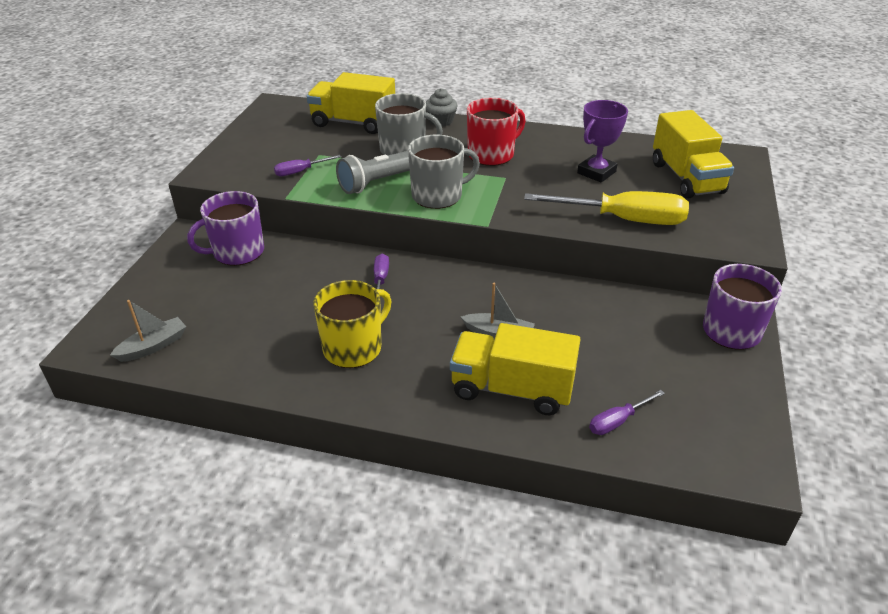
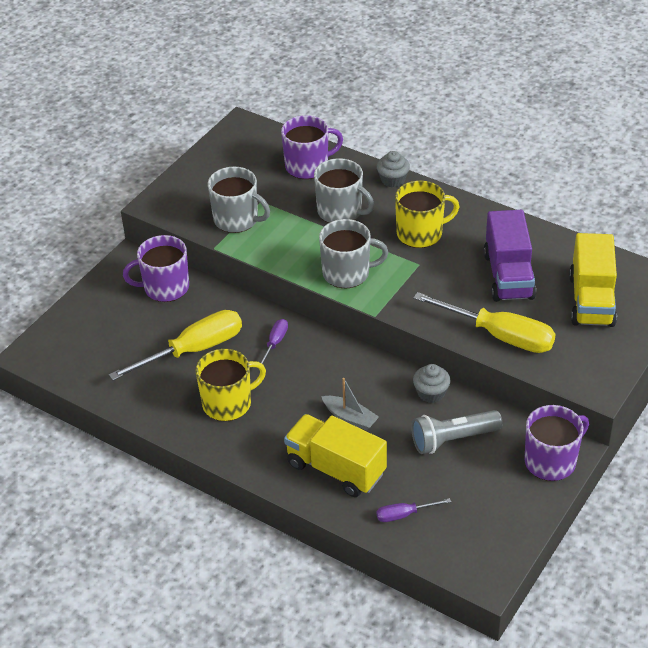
camera: 20 degrees right, 5 degrees up
grey boat [110,300,187,362] -> none
purple screwdriver [274,155,341,176] -> grey mug [208,167,270,233]
yellow truck [307,72,395,134] -> purple mug [281,115,343,179]
grey flashlight [336,151,410,194] -> grey flashlight moved to [411,410,503,454]
red mug [467,98,526,166] -> yellow mug [395,181,460,248]
purple trophy [577,100,628,182] -> purple truck [483,210,536,302]
none -> yellow screwdriver [109,310,242,381]
none -> grey cupcake [413,364,450,403]

